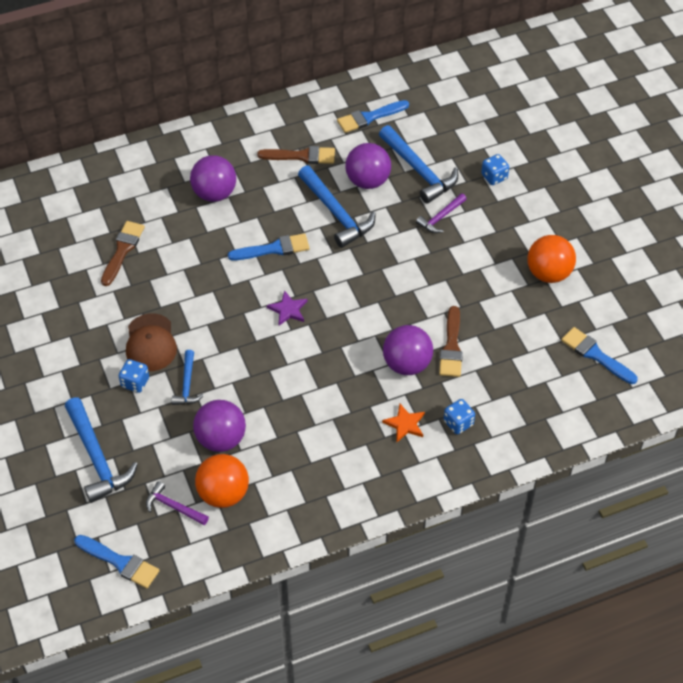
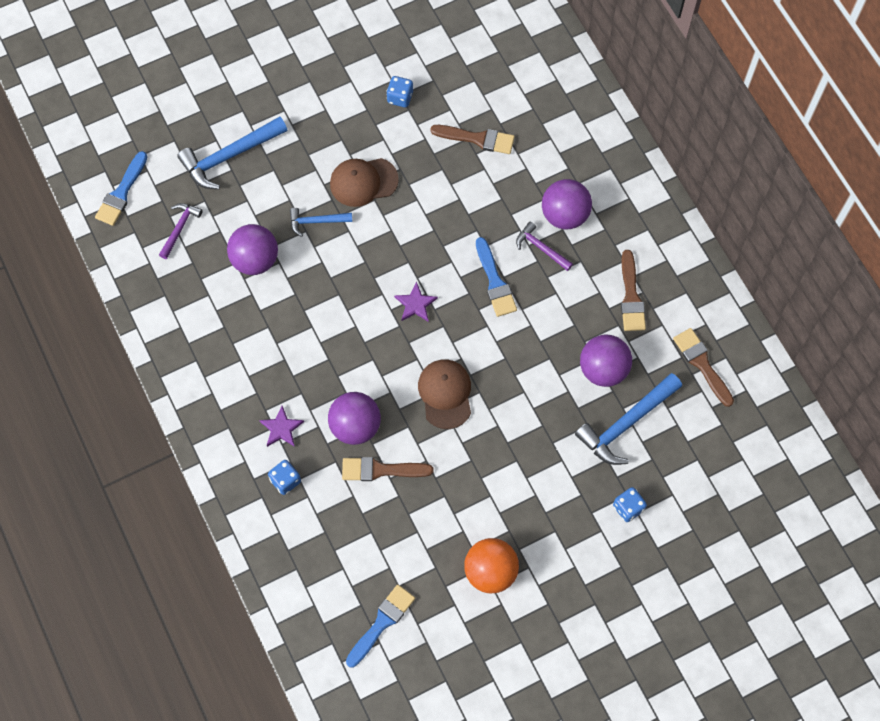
camera: 85 degrees right, 15 degrees up
blue dice [119,359,149,393] -> blue dice moved to [386,76,413,107]
orange ball [195,454,249,508] -> none
blue hammer [298,165,375,248] -> none
blue brush [337,100,409,133] -> brown brush [673,328,734,407]
orange star [382,404,425,442] -> purple star [259,406,304,447]
purple hammer [416,193,467,233] -> purple hammer moved to [516,221,573,271]
none -> brown cap [418,360,471,429]

